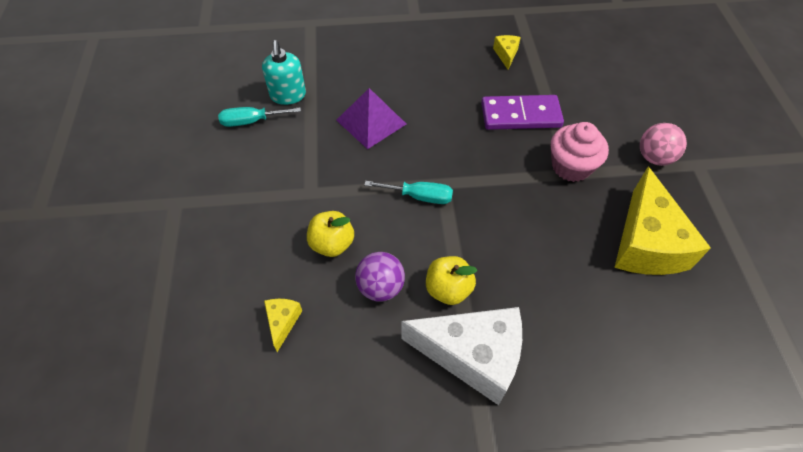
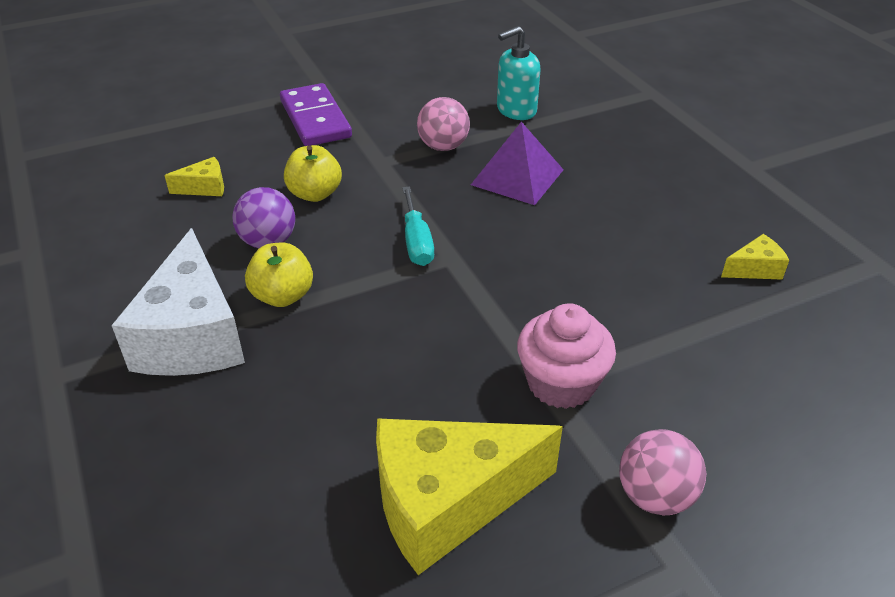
camera: 70 degrees right, 15 degrees down
turquoise screwdriver [218,107,301,127] -> none
purple domino [481,95,564,130] -> purple domino moved to [280,83,352,146]
none -> pink ball [417,97,470,151]

